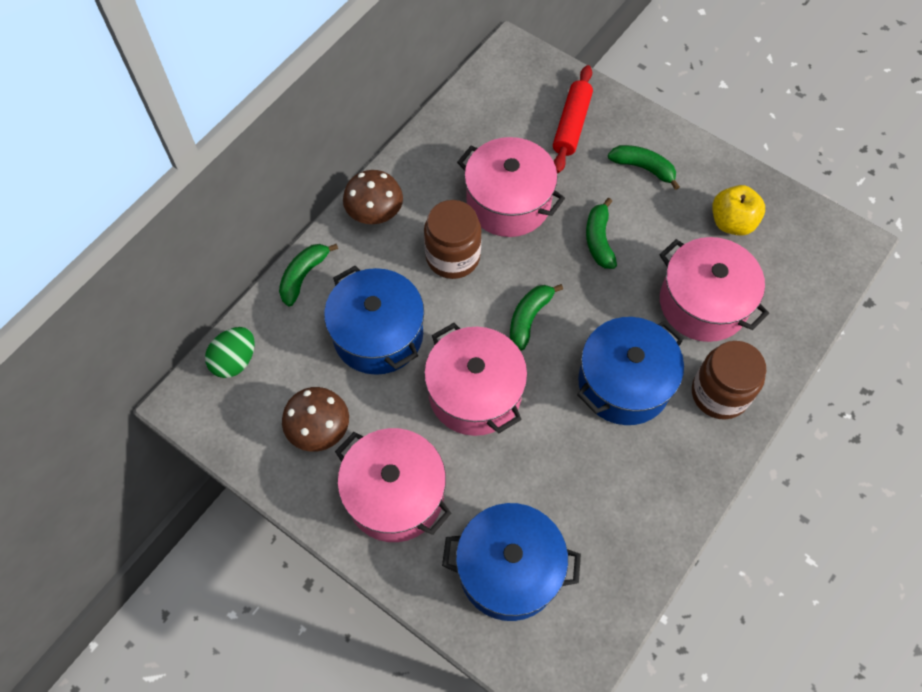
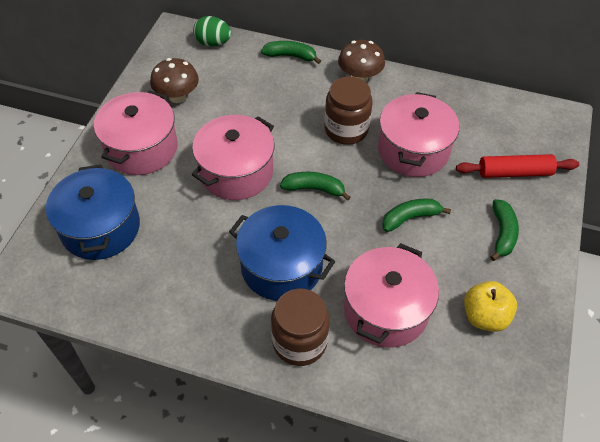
camera: 70 degrees right, 10 degrees down
blue pot [324,266,424,375] -> none

